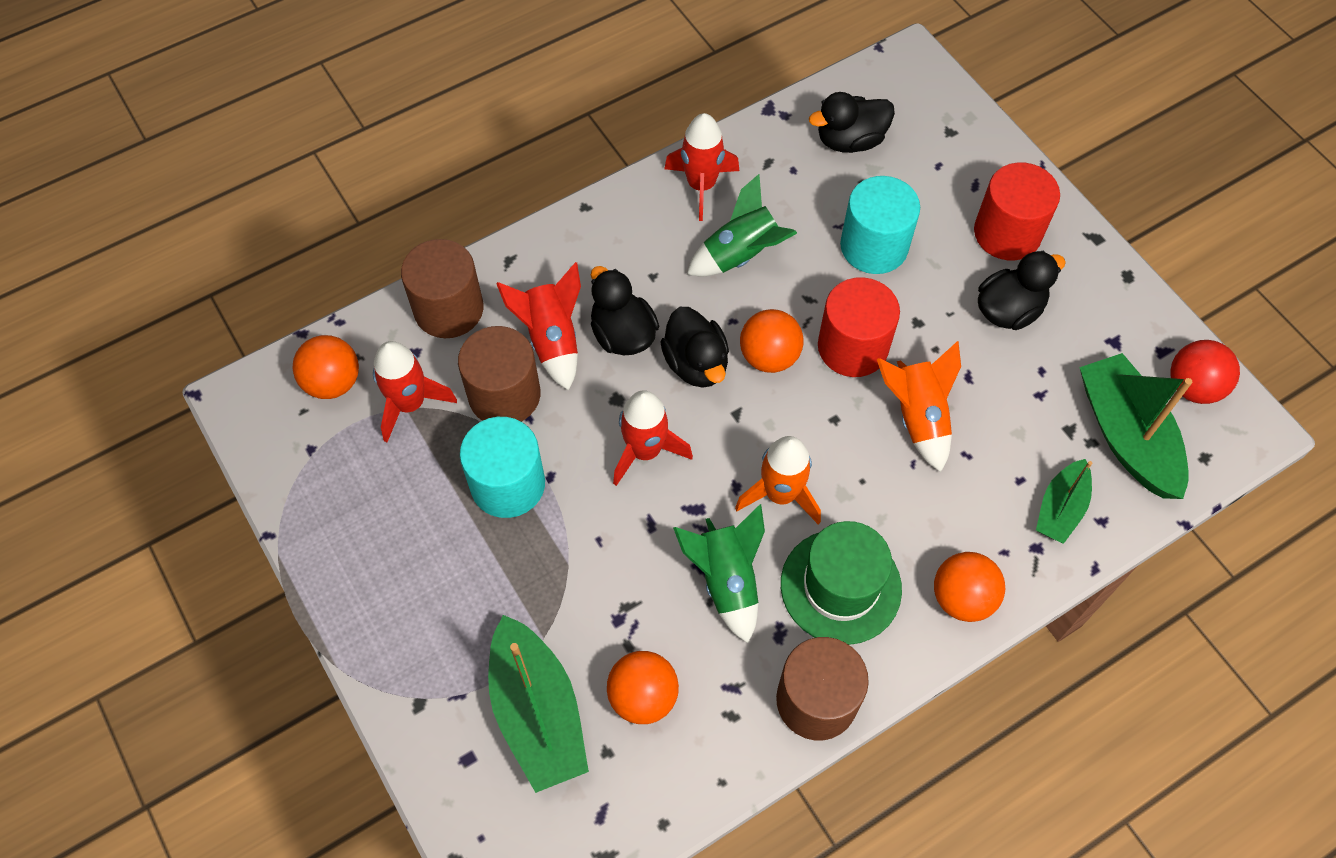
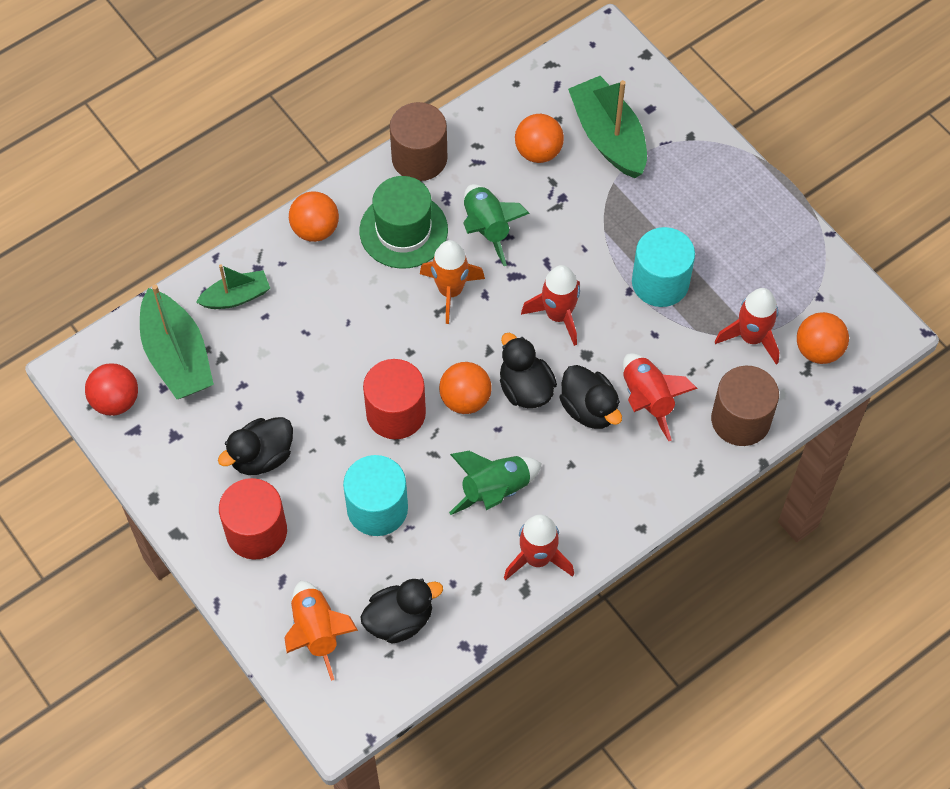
camera: 175 degrees right, 0 degrees up
brown cylinder [458,326,540,422] -> none
orange rocket [877,341,961,472] -> orange rocket moved to [284,581,358,681]
green boat [1036,459,1092,544] -> green boat turned 45 degrees clockwise [196,265,270,309]

